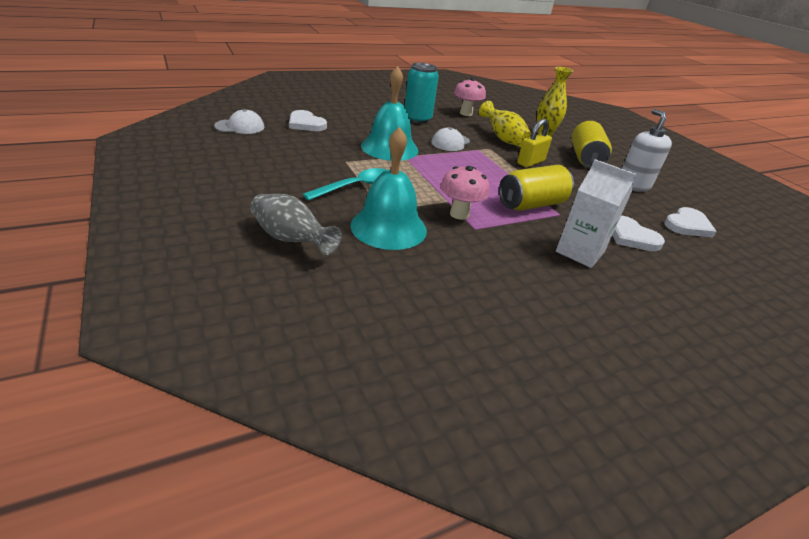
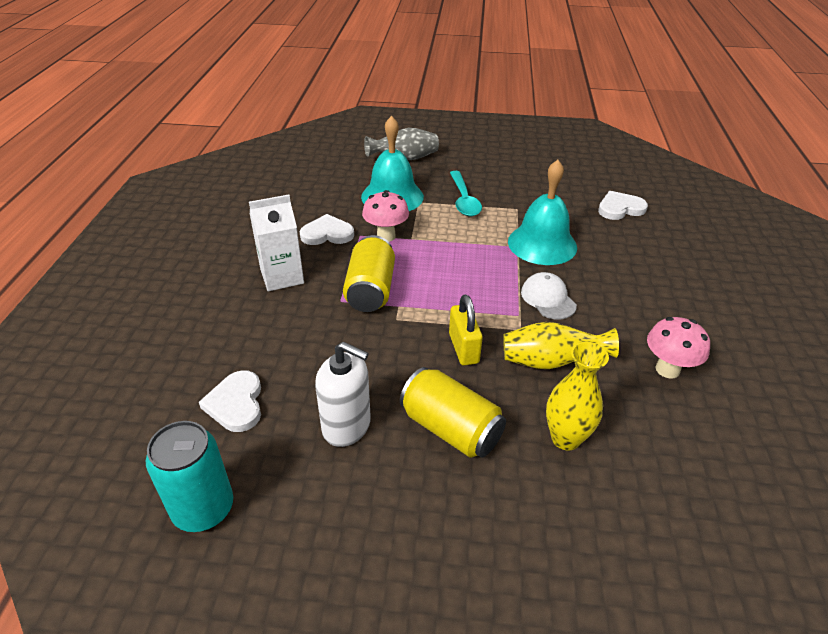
camera: 125 degrees right, 5 degrees up
white cap [214,109,264,134] -> none
turquoise can [405,63,439,124] -> turquoise can moved to [146,421,233,532]
white heart [613,216,665,251] -> white heart moved to [300,214,354,245]

